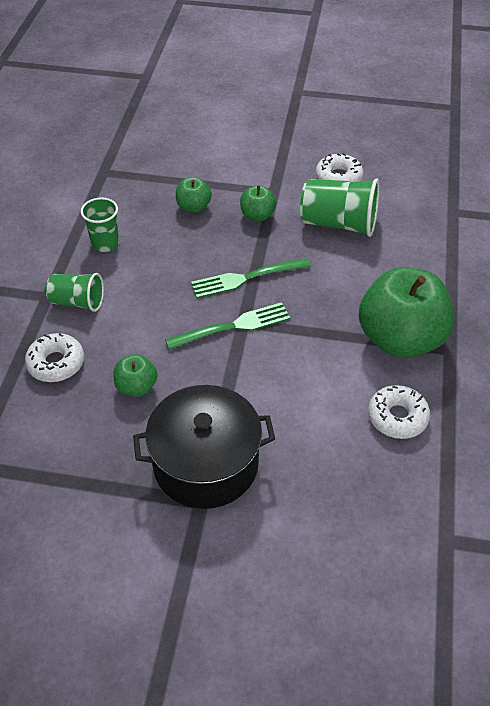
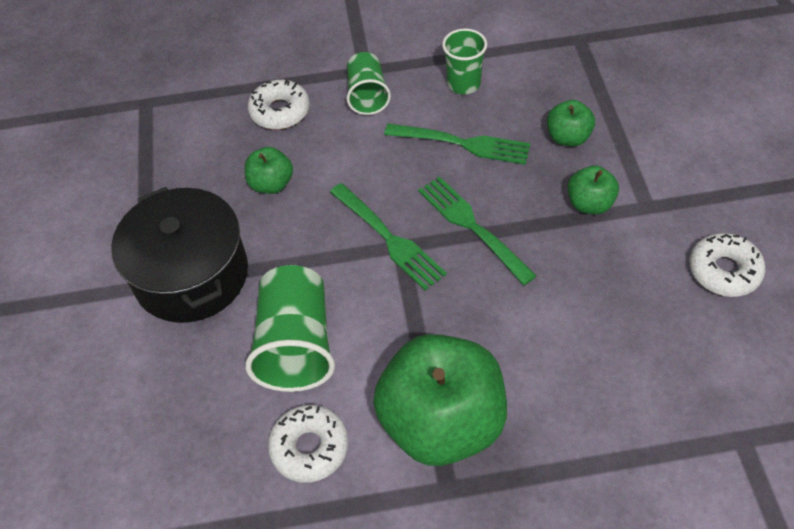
camera: 75 degrees right, 5 degrees up
green cup [300,178,379,237] -> green cup moved to [245,265,335,392]
none -> green fork [384,124,531,165]

